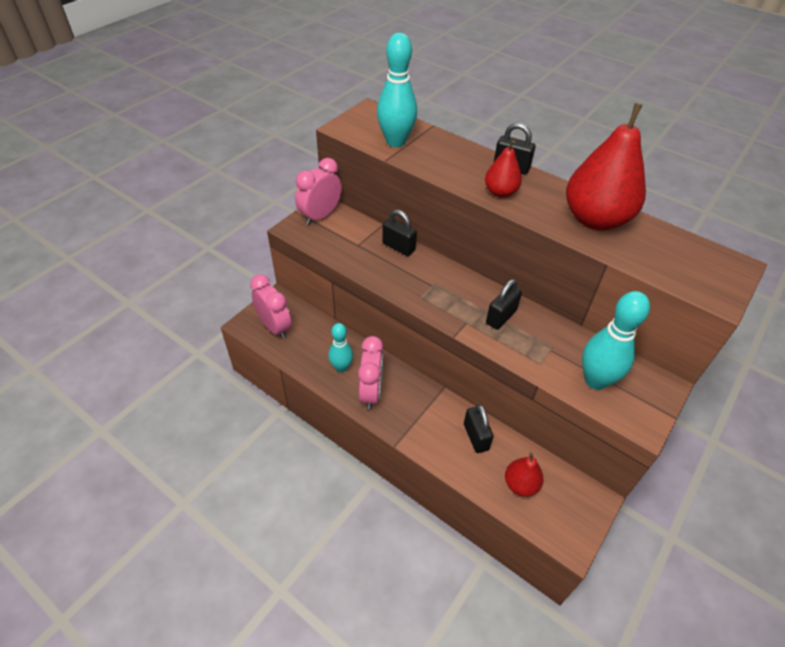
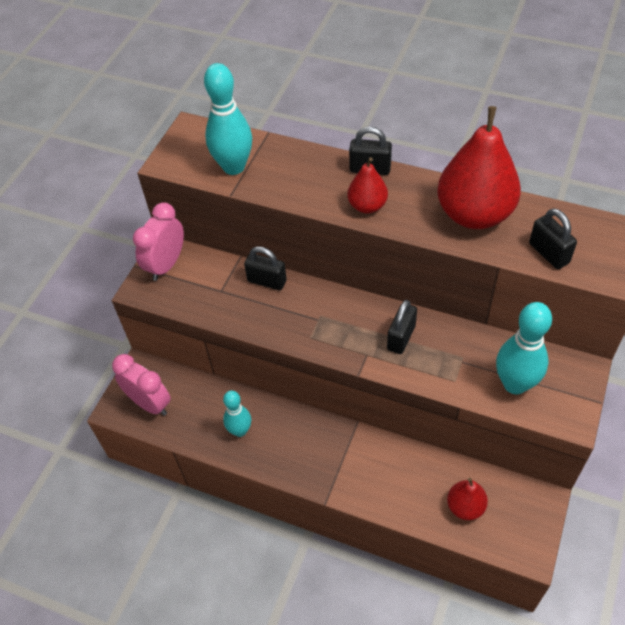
camera: 10 degrees left, 5 degrees up
pink clock [358,336,383,410] -> none
black padlock [464,404,494,453] -> black padlock moved to [529,208,577,269]

